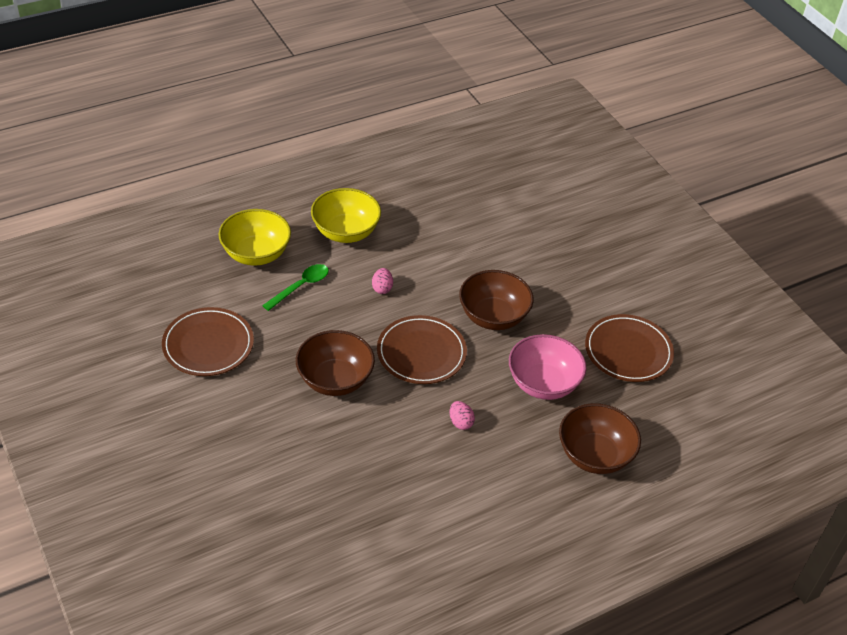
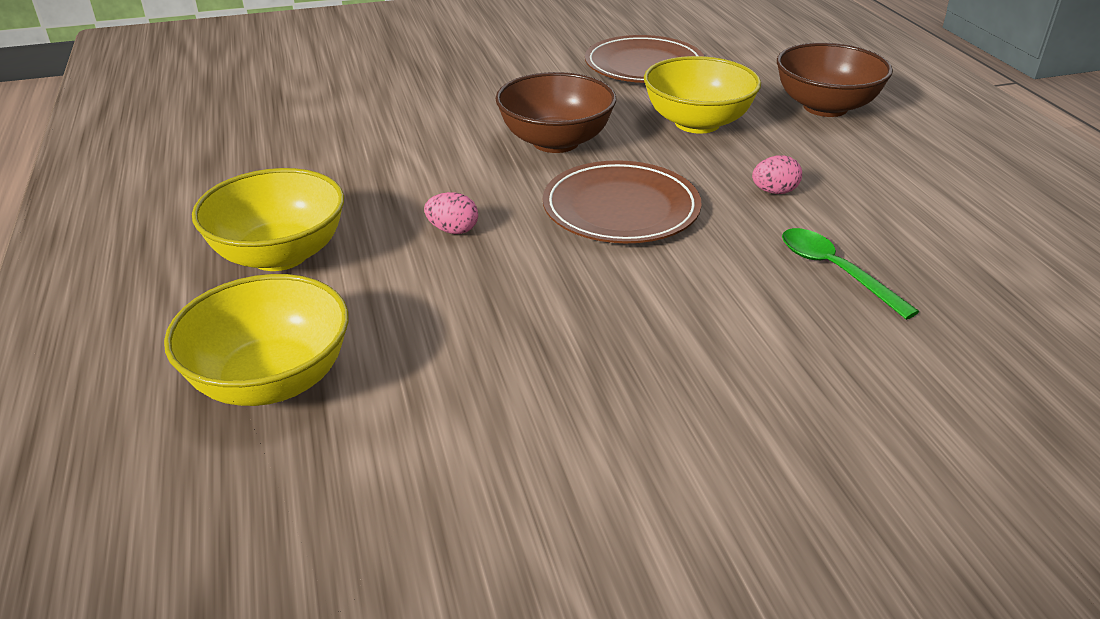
camera: 75 degrees left, 10 degrees down
brown plate [162,307,254,376] -> none
green spoon [262,264,329,311] -> green spoon moved to [782,228,919,320]
brown bowl [296,330,375,396] -> none
pink bowl [509,334,586,400] -> yellow bowl [644,56,761,134]

